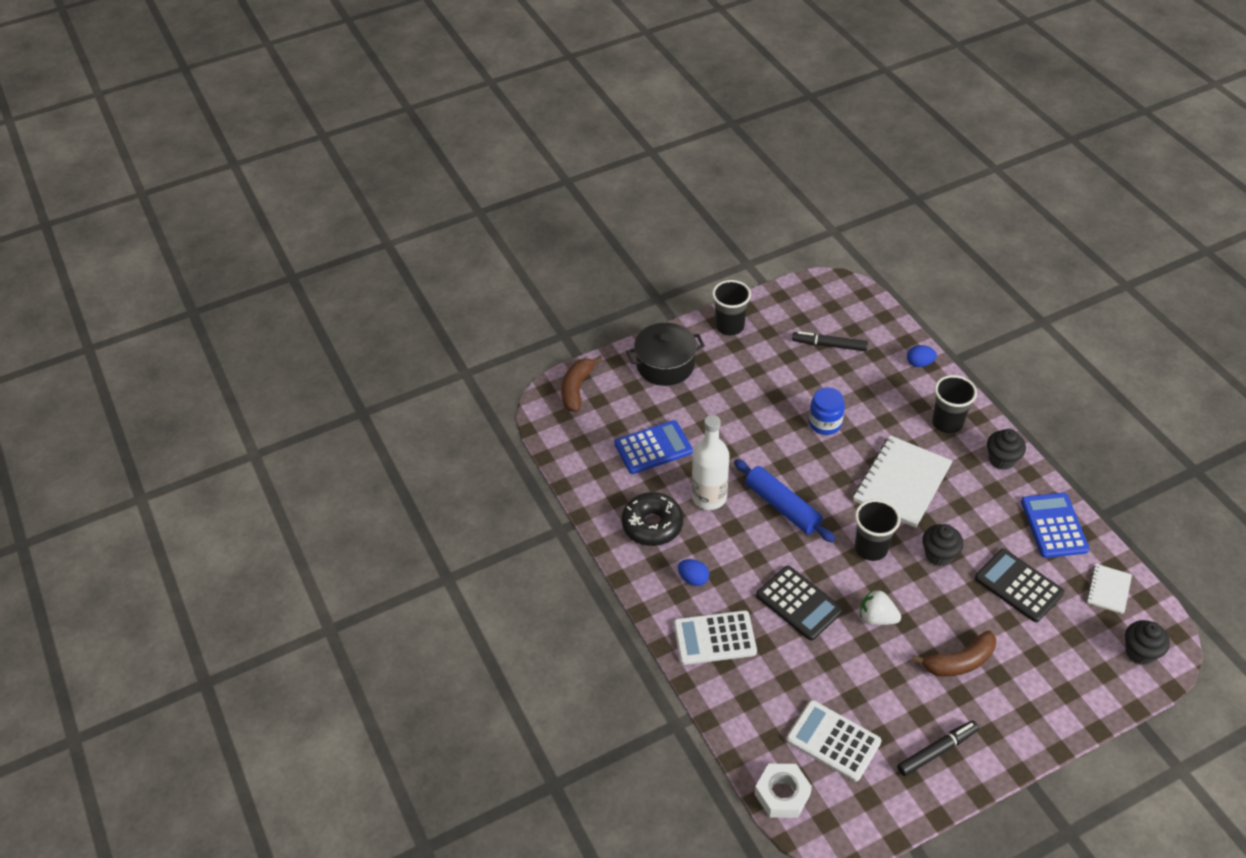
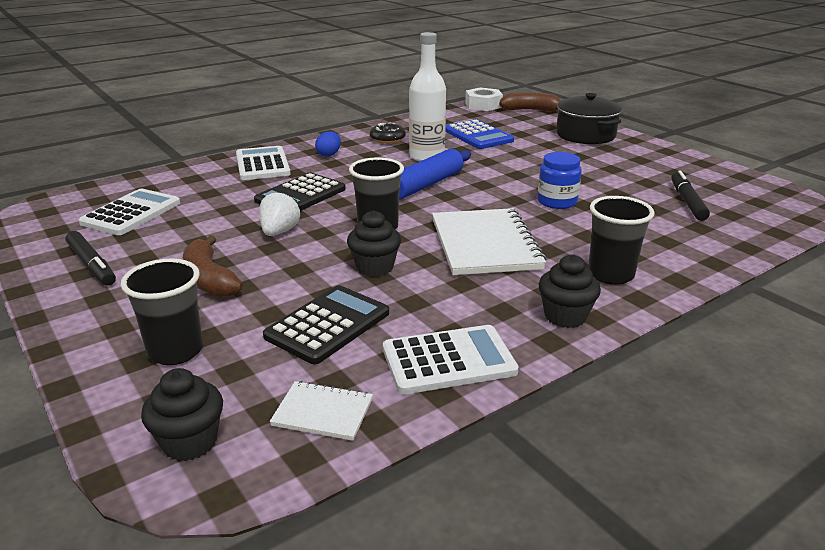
camera: 80 degrees right, 20 degrees down
black donut [621,492,683,546] -> black donut [370,123,406,144], size x0.63
black cup [712,280,751,335] -> black cup moved to [121,259,203,365]
white nut [755,764,812,818] -> white nut moved to [465,87,503,111]
white notebook [853,435,952,528] -> white notebook turned 60 degrees clockwise [432,208,546,275]
blue egg [907,345,937,367] -> none
blue calculator [1021,493,1090,558] -> white calculator [383,325,519,394]

